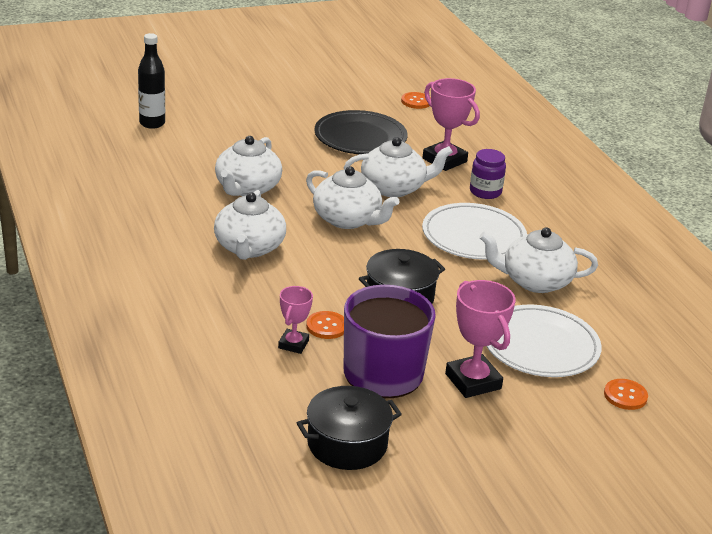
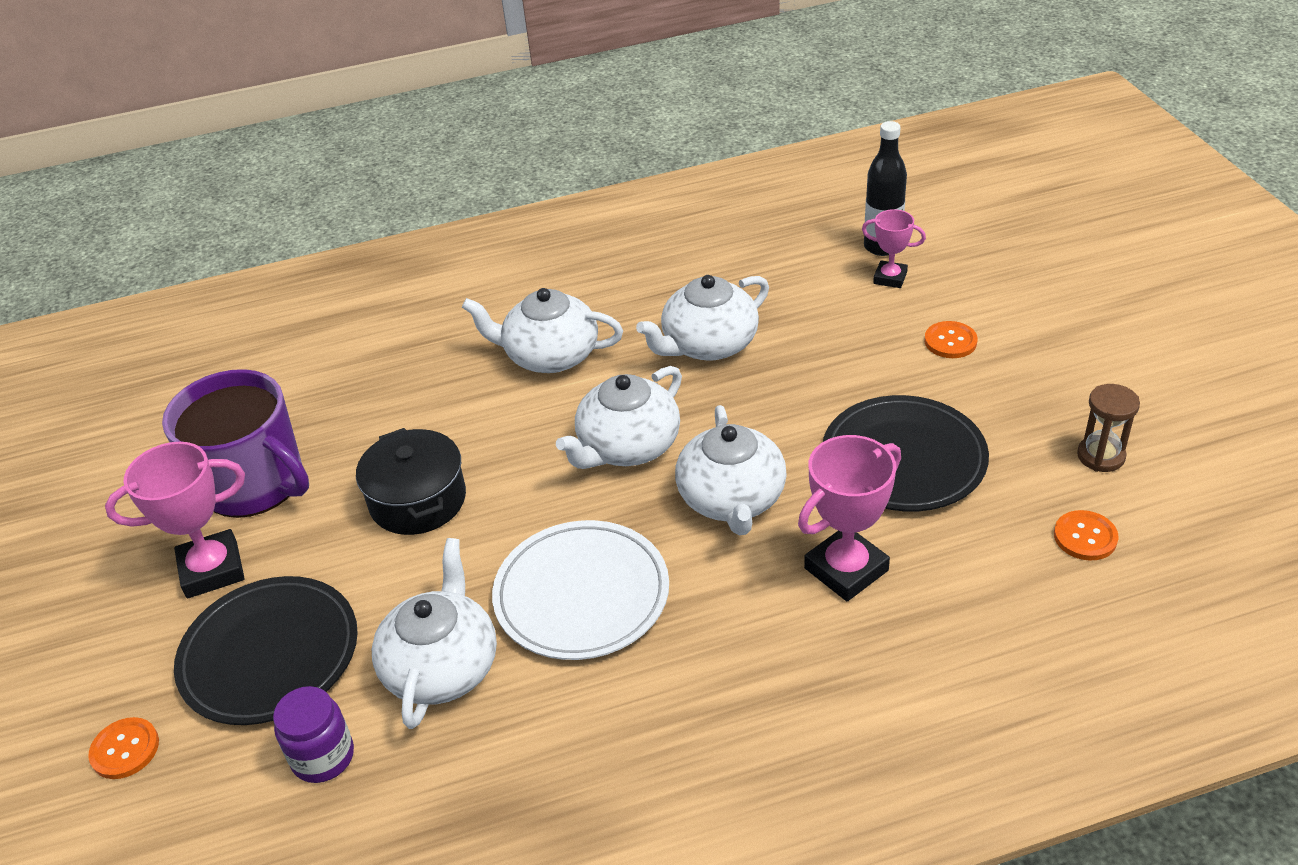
camera: 100 degrees right, 10 degrees up
white teapot [215,136,282,196] -> white teapot turned 60 degrees counterclockwise [636,275,769,361]
pink trophy [278,286,313,354] -> pink trophy moved to [862,209,926,288]
black pot [297,386,402,470] -> none
orange button [306,311,344,339] -> orange button moved to [924,321,978,358]
purple jar [470,149,506,199] -> purple jar moved to [273,686,354,783]
white plate [486,305,602,377] -> black plate [174,576,358,725]
none -> brown hourglass [1077,384,1140,472]

